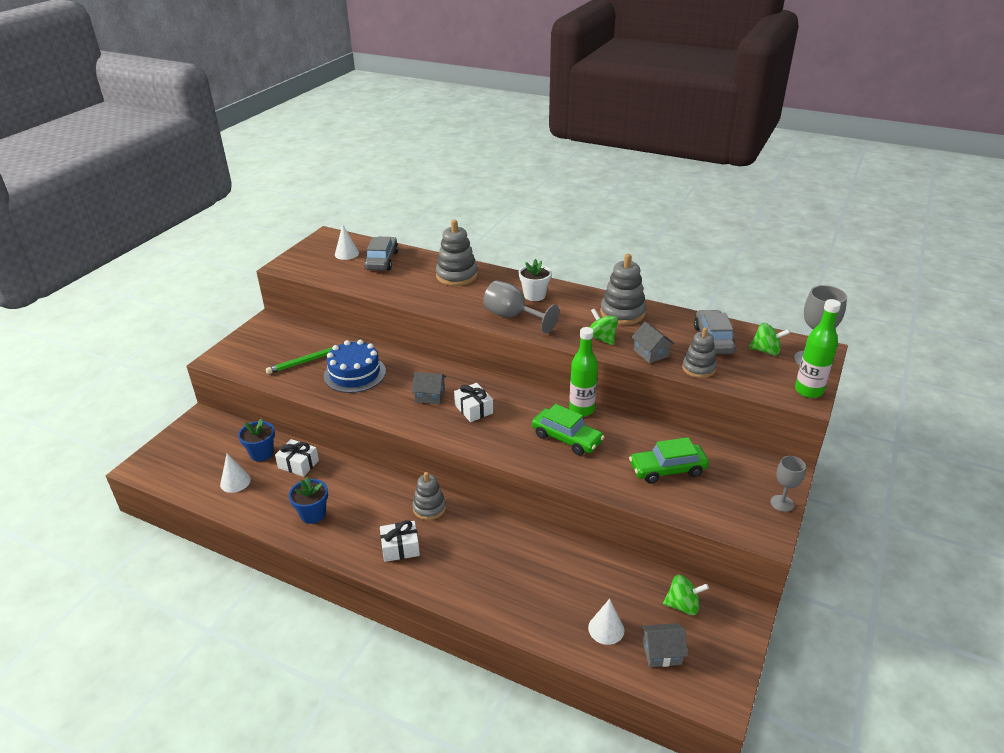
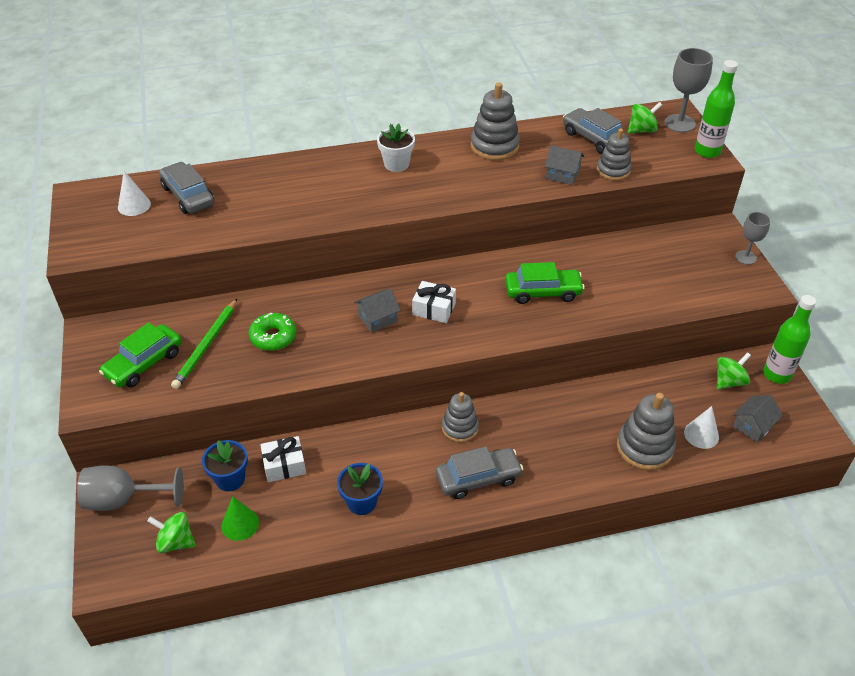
camera: 40 degrees left, 10 degrees up
white cone [220,453,251,493] -> green cone [221,496,259,541]
blue cake [324,340,386,393] -> green donut [248,313,296,351]
white gift [380,520,420,562] -> grey car [436,447,523,499]
grey stacking toy [436,220,478,286] -> grey stacking toy moved to [617,393,676,470]
grey goblet [483,281,559,334] -> grey goblet moved to [77,465,183,511]
green bottle [569,327,598,416] -> green bottle moved to [763,295,816,384]
green spinning top [590,308,618,345] -> green spinning top moved to [147,512,196,553]
green car [629,437,709,484] -> green car moved to [99,322,182,388]

